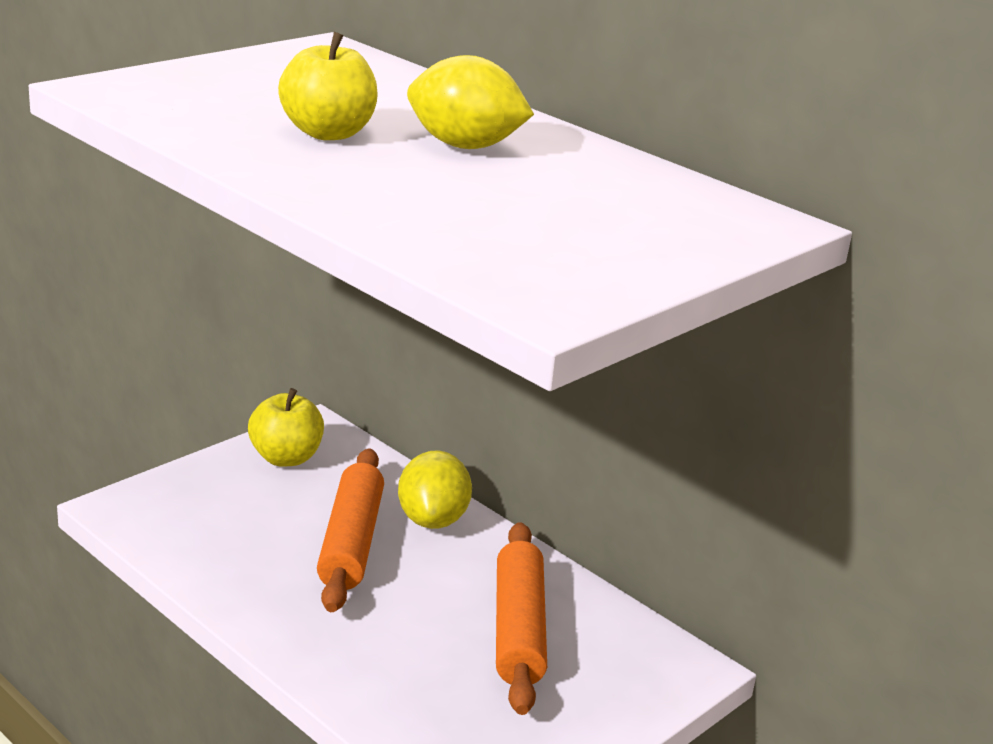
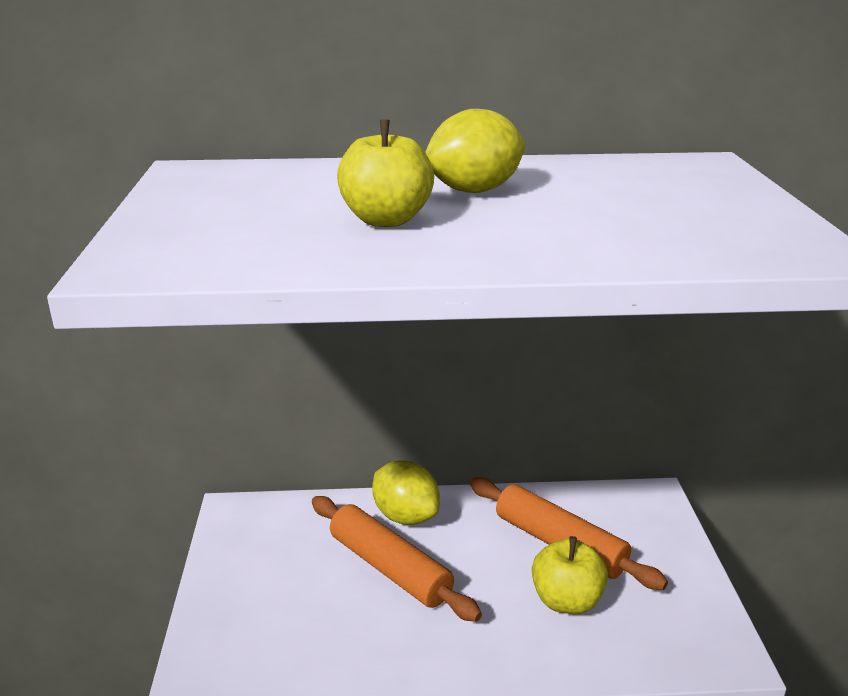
camera: 45 degrees left, 0 degrees up
yellow apple [248,388,324,467] -> yellow apple moved to [532,536,608,614]

